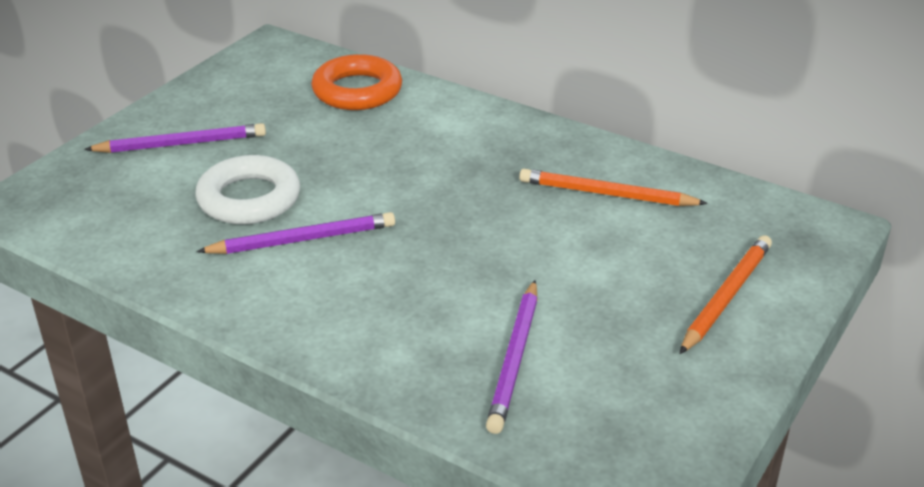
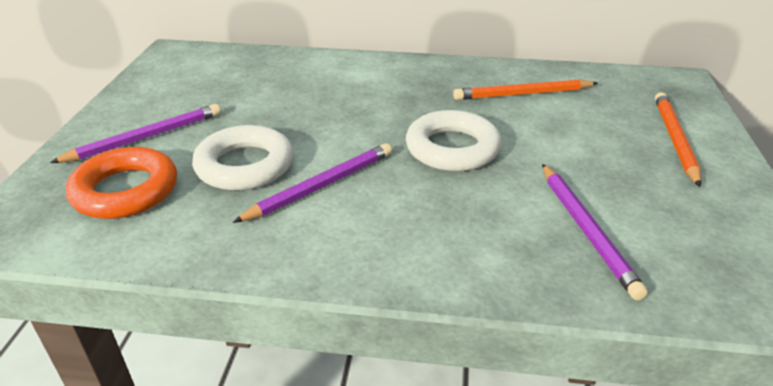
camera: 25 degrees left, 0 degrees up
orange ring [311,54,402,110] -> orange ring moved to [66,147,177,219]
none -> white ring [406,110,501,171]

